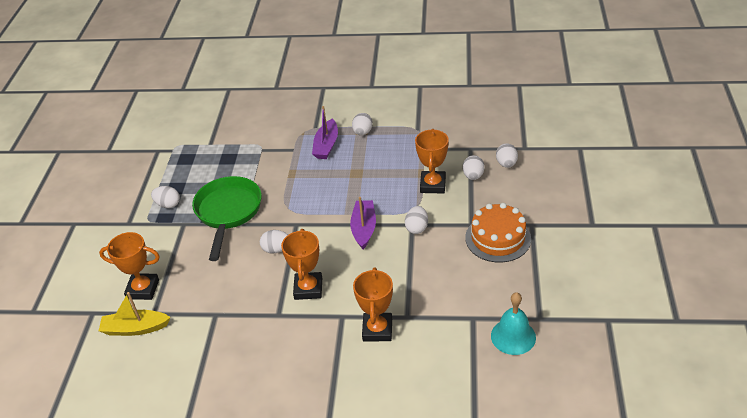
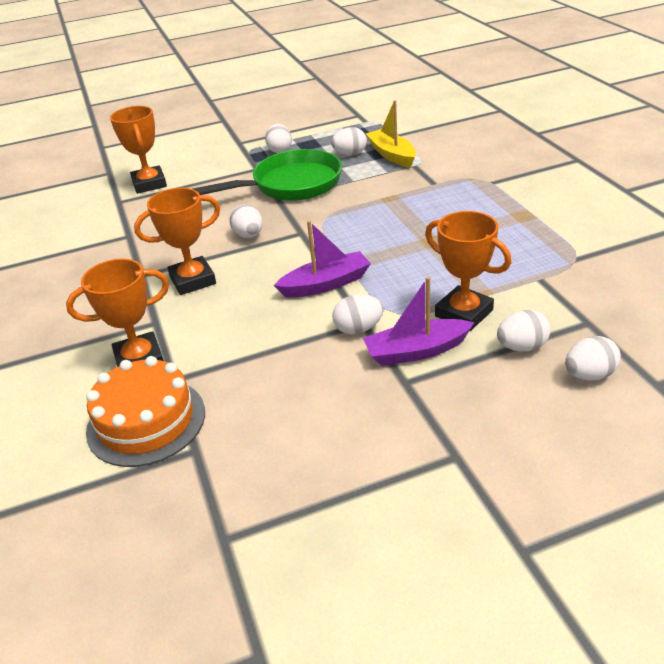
camera: 65 degrees right, 5 degrees down
yellow boat [99,292,171,336] -> yellow boat moved to [366,100,416,168]
purple boat [312,106,338,159] -> purple boat moved to [363,277,475,366]
white egg [352,113,373,136] -> white egg moved to [331,127,367,155]
orange trophy [415,129,449,193] -> orange trophy turned 60 degrees clockwise [425,211,511,331]
orange cake [465,203,531,263] -> orange cake moved to [86,356,205,467]
turquoise bell [491,292,536,355] -> none

